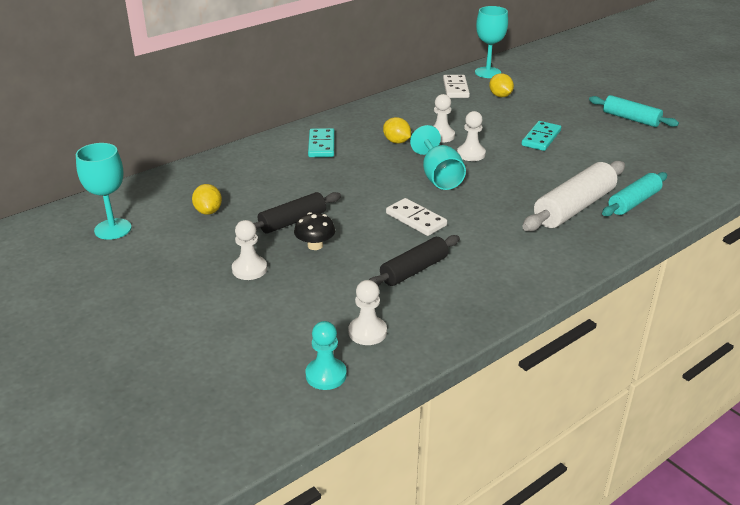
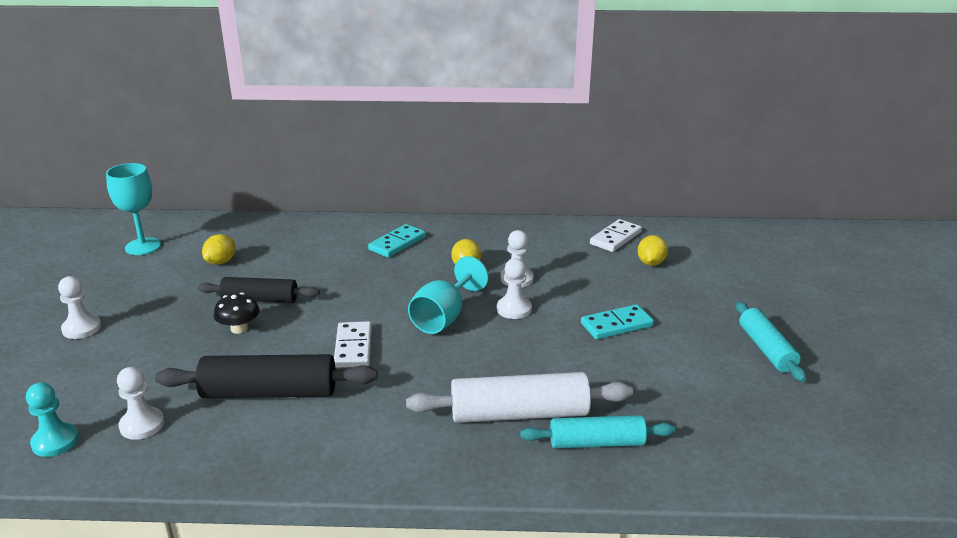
camera: 40 degrees right, 5 degrees down
white pawn [232,220,267,280] -> white pawn moved to [58,276,101,339]
black rolling pin [369,235,460,286] -> black rolling pin [155,354,378,398], size x1.52
turquoise goblet [475,6,508,78] -> none

